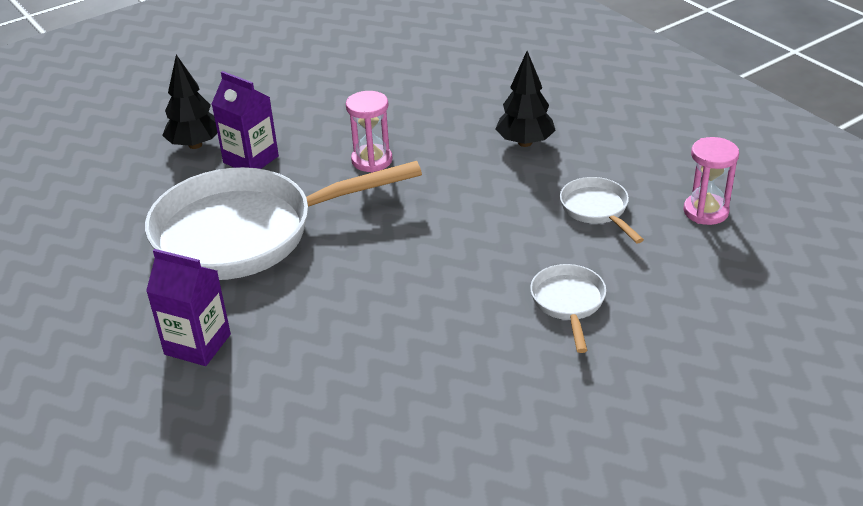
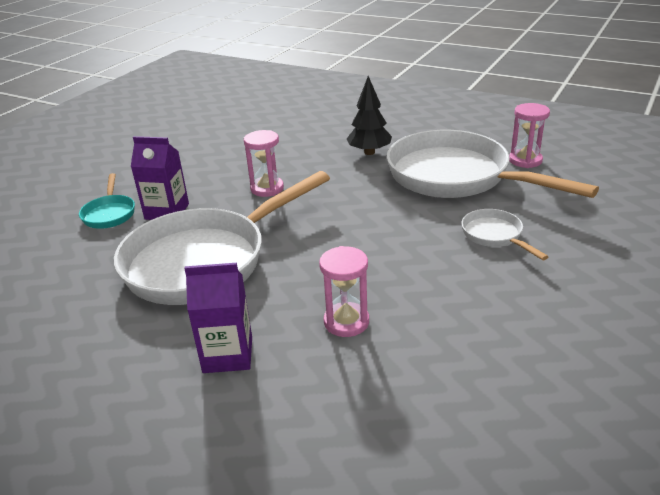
camera: 25 degrees left, 5 degrees down
black tree [162,55,217,149] -> turquoise pan [79,173,135,229]
white pan [560,177,644,243] -> white pan [387,130,599,198], size x2.32
none -> pink hourglass [319,246,369,337]

